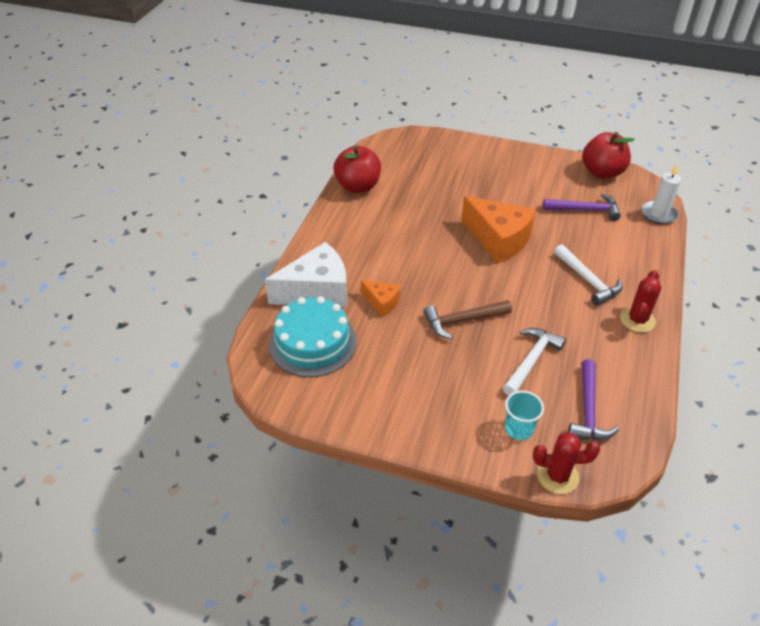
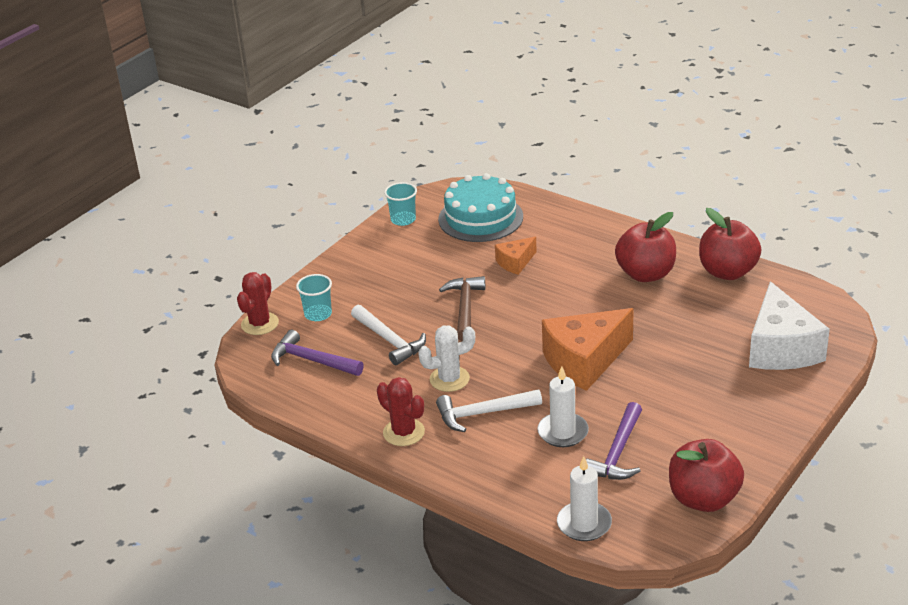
camera: 110 degrees right, 10 degrees down
white cheese [265,242,347,307] -> white cheese moved to [749,281,830,370]
none -> turquoise cup [384,182,417,226]
none -> white cactus [418,325,475,392]
none -> white candle [537,366,589,447]
none -> red apple [615,212,676,282]

